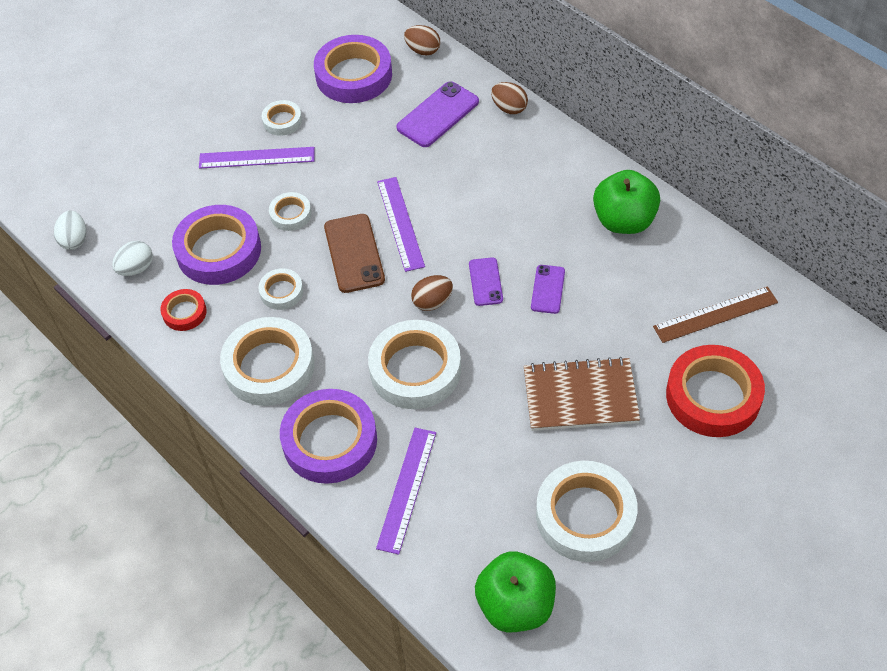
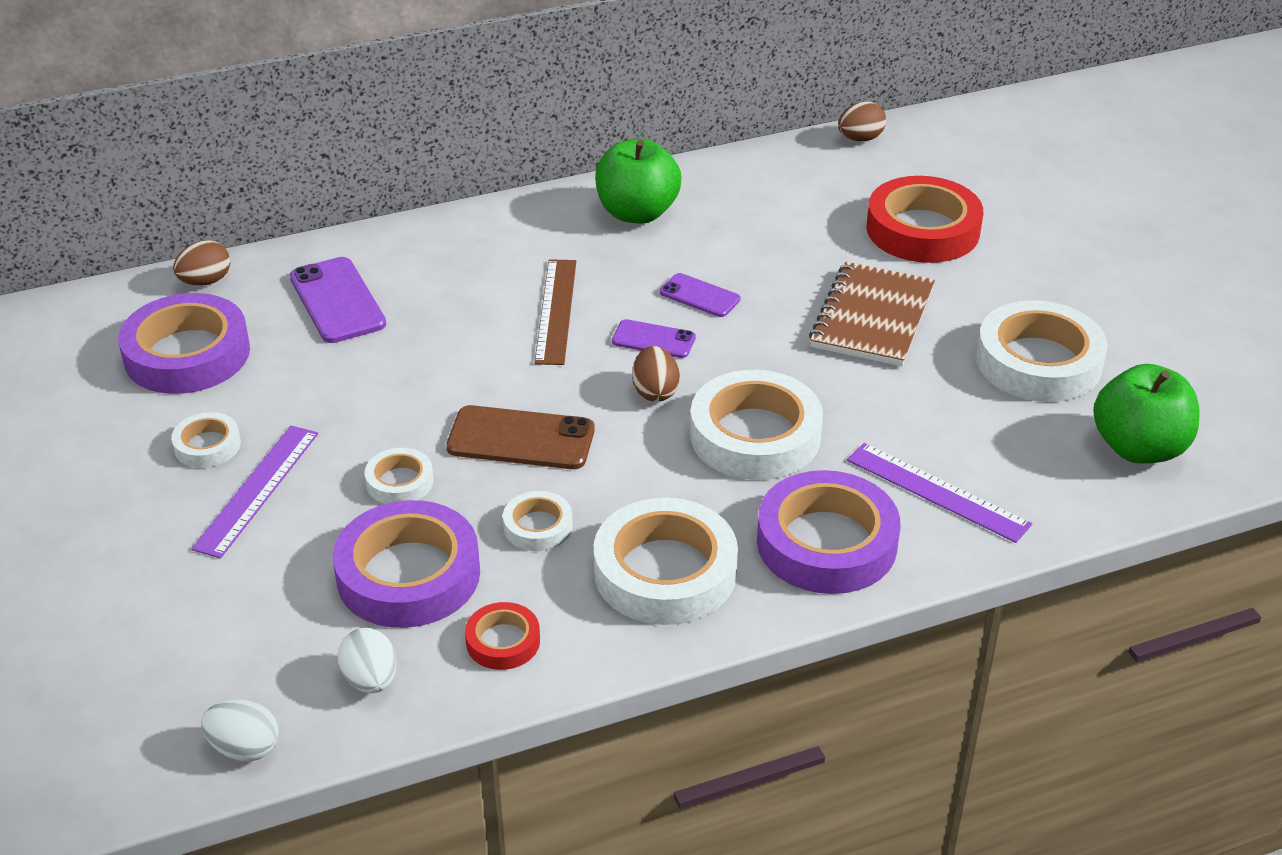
camera: 70 degrees left, 15 degrees down
purple ruler [377,177,425,272] -> none
brown egg [491,82,528,114] -> brown egg moved to [838,101,886,141]
brown ruler [653,286,778,343] -> brown ruler moved to [534,259,576,365]

